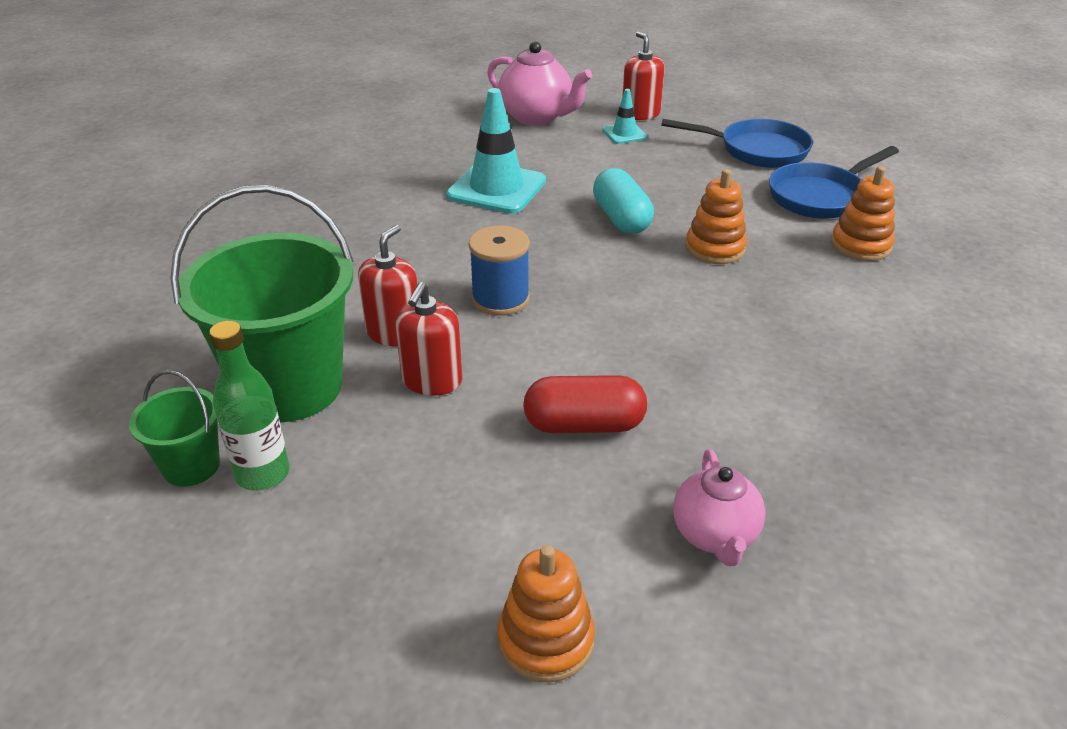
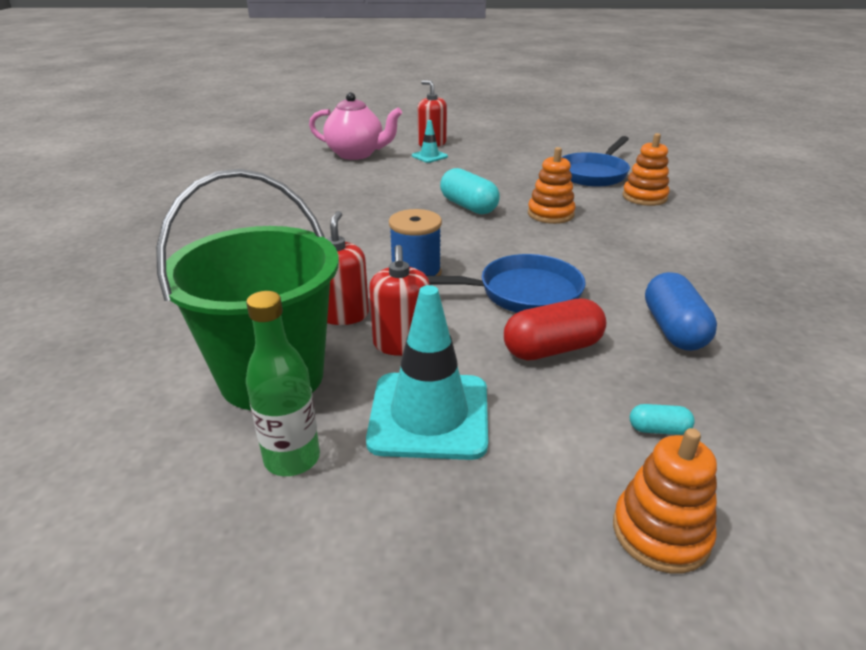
camera: 20 degrees left, 5 degrees down
green bucket [129,370,220,487] -> none
turquoise traffic cone [446,88,546,214] -> turquoise traffic cone moved to [366,285,488,460]
blue pan [661,119,813,168] -> blue pan moved to [427,254,586,313]
pink teapot [673,449,766,566] -> none
none -> turquoise capsule [630,404,695,435]
none -> blue capsule [645,272,717,351]

